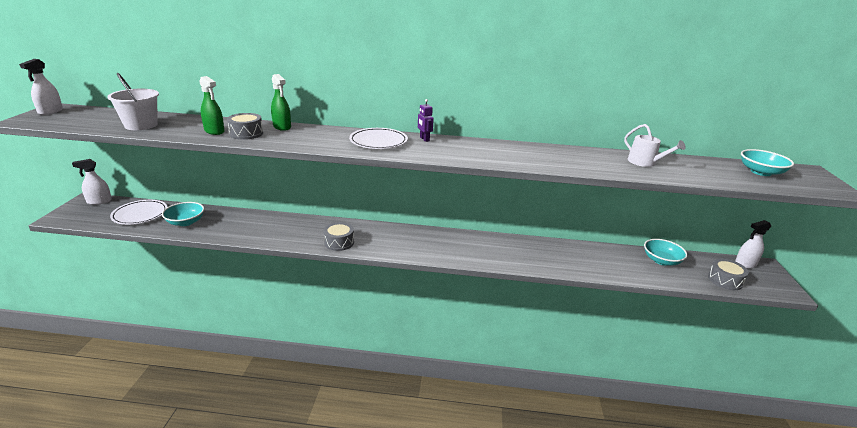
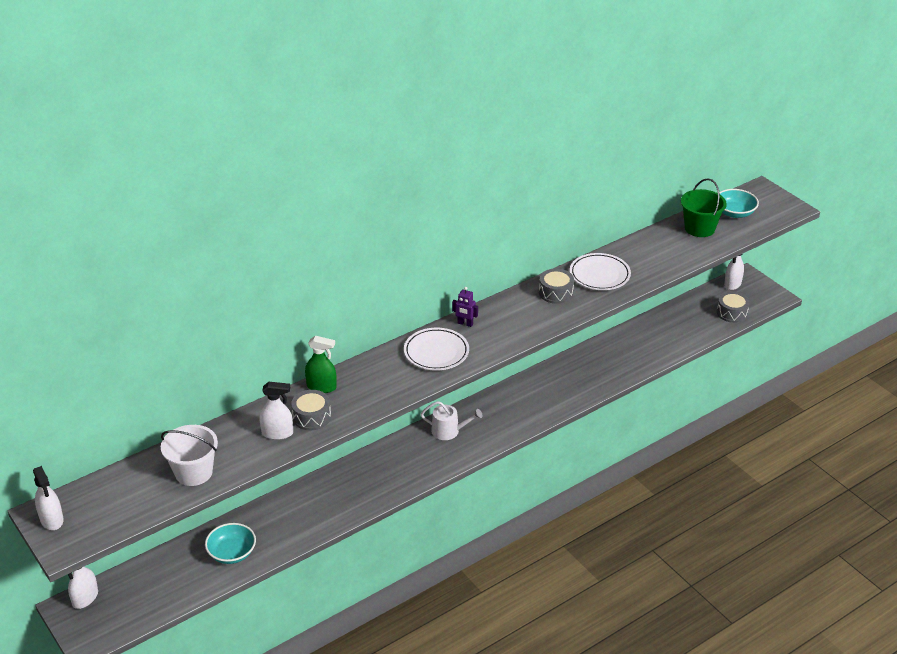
camera: 40 degrees left, 10 degrees up
white plate [110,200,167,225] -> white plate moved to [570,253,631,290]
green spray bottle [199,76,225,135] -> white spray bottle [259,382,293,440]
grey drum [323,222,354,251] -> grey drum moved to [539,269,574,304]
white watering can [624,124,685,167] -> white watering can moved to [421,401,482,440]
turquoise bowl [644,239,688,266] -> none
none -> green bucket [681,178,727,237]

